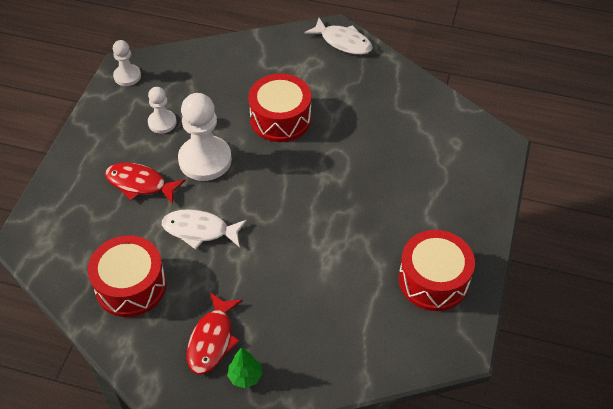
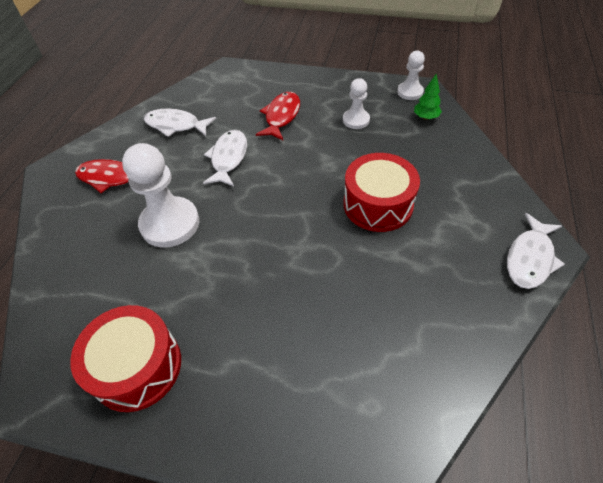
camera: 90 degrees right, 0 degrees up
red drum [88,235,167,317] -> white fish [144,108,216,137]
white pawn [178,93,232,181] -> white pawn moved to [122,143,199,248]
green tree [227,347,262,388] -> green tree moved to [414,73,442,120]

